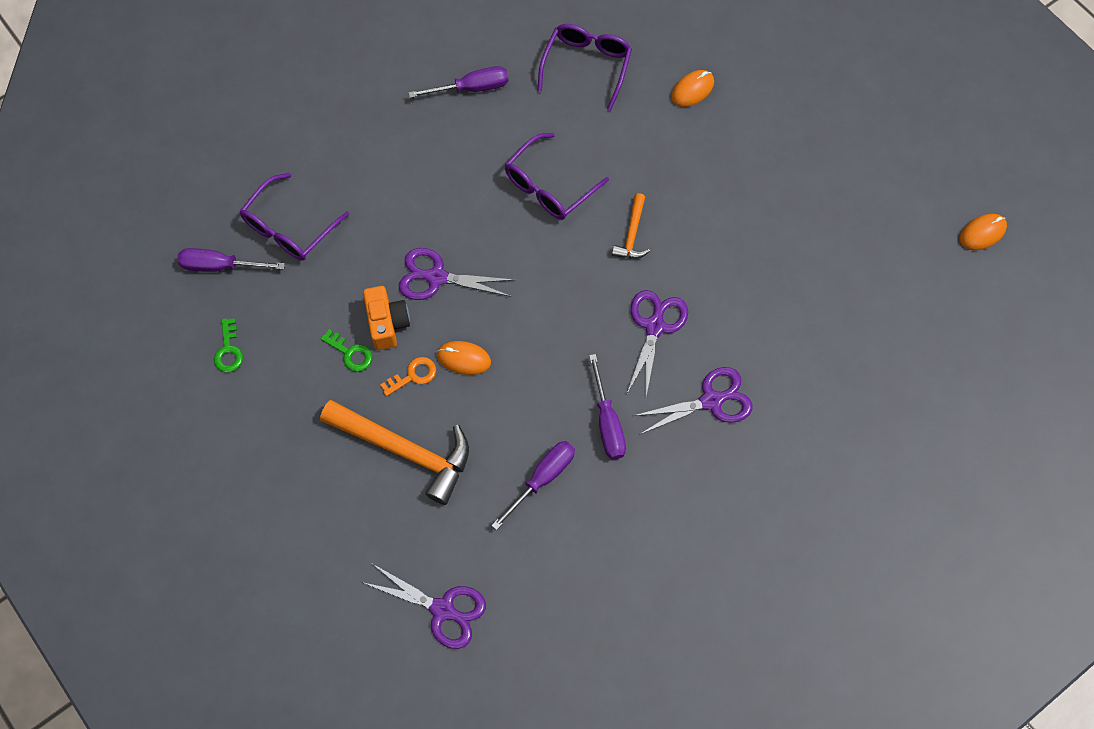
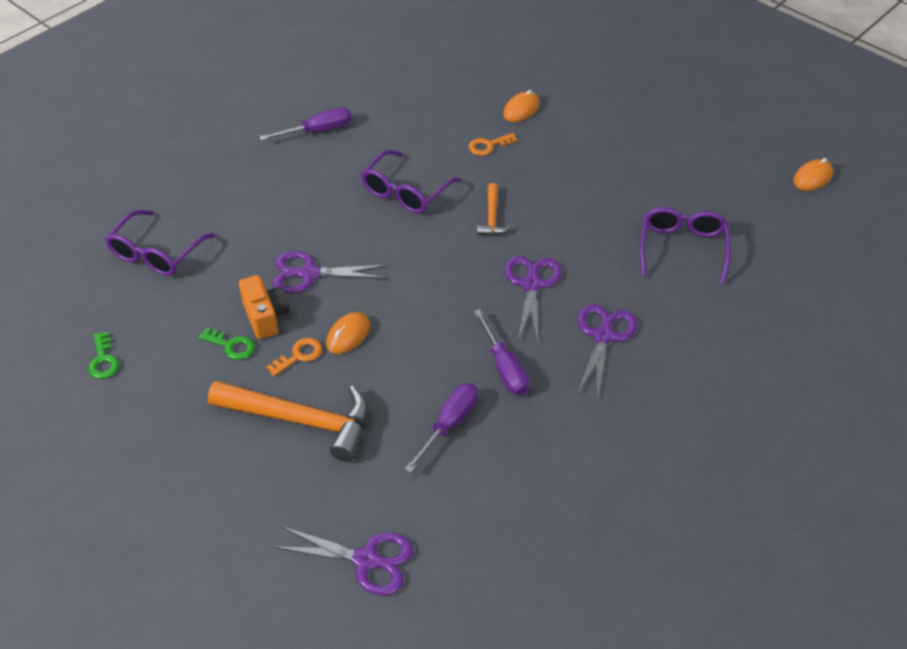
camera: 10 degrees left, 20 degrees down
purple screwdriver [177,248,285,272] -> none
orange mouse [436,341,491,375] -> orange mouse turned 60 degrees counterclockwise [326,312,370,354]
purple glasses [537,24,632,111] -> purple glasses moved to [640,207,731,284]
purple scissors [633,367,753,435] -> purple scissors turned 45 degrees counterclockwise [577,304,637,400]
none -> orange key [468,133,518,156]

